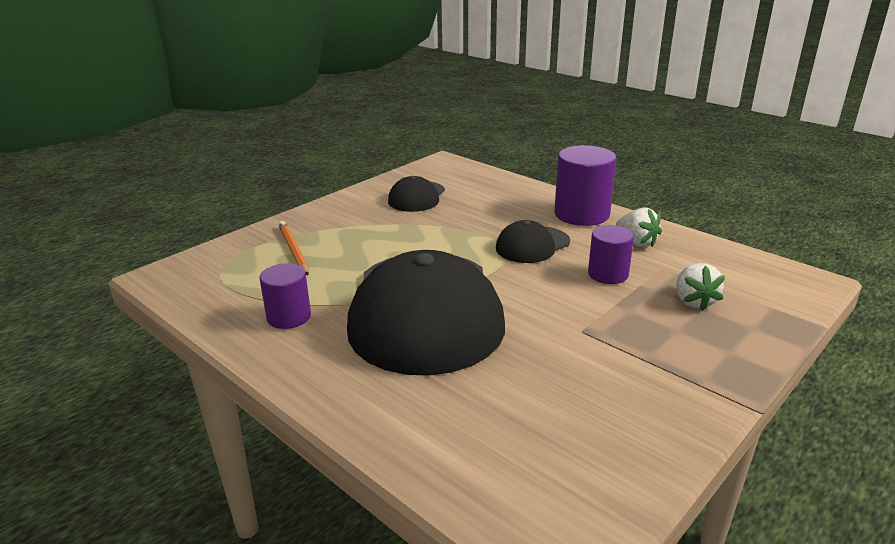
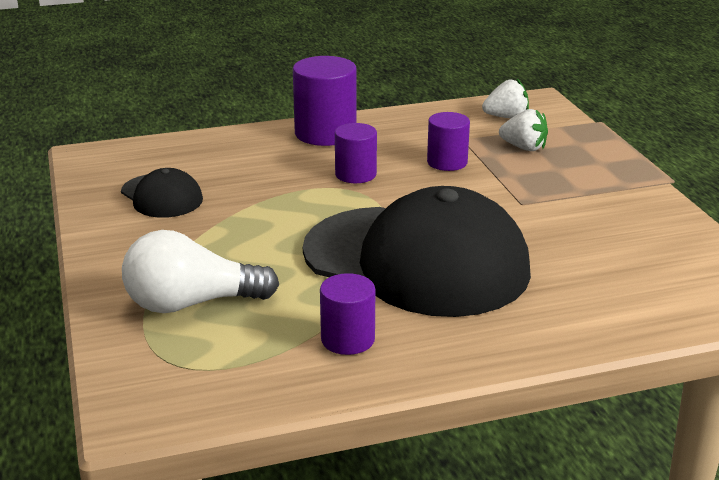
camera: 60 degrees left, 0 degrees up
orange pencil [278,221,309,275] -> white light bulb [122,230,279,313]
black cap [496,220,570,263] -> purple cylinder [335,123,377,183]
white strawberry [616,207,662,247] -> white strawberry moved to [482,79,529,118]

